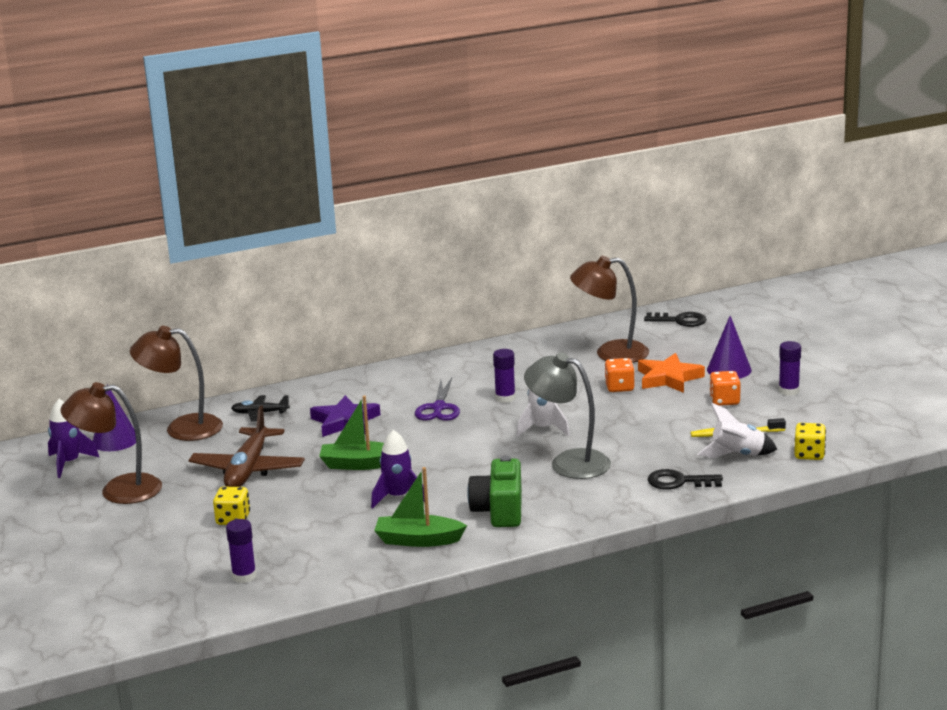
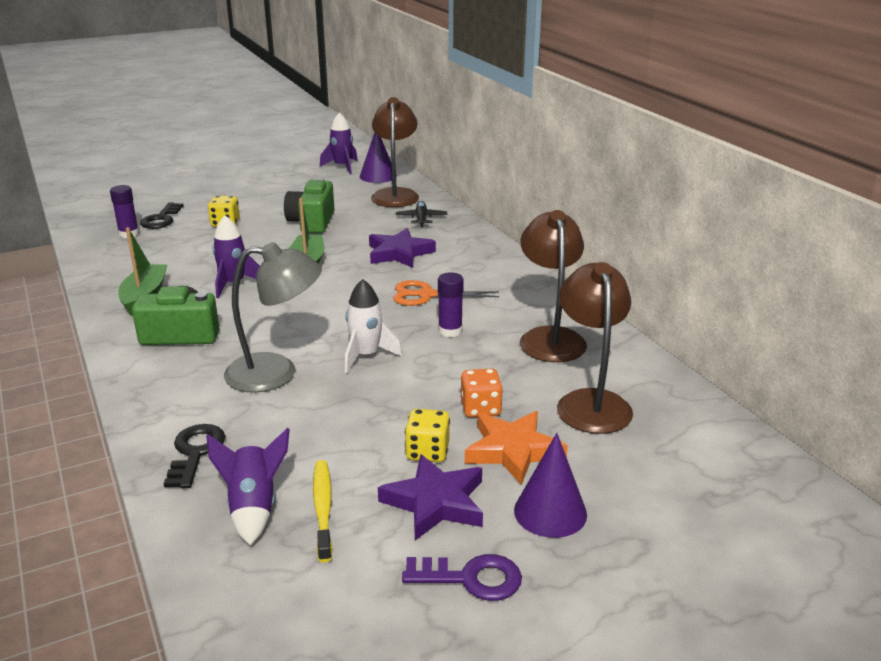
camera: 85 degrees right, 5 degrees up
brown lamp [60,382,162,504] -> brown lamp moved to [520,210,587,362]
brown plane [189,406,305,487] -> green camera [284,178,334,233]
purple scissors [415,378,460,421] -> orange scissors [393,280,499,306]
grey lamp [524,352,611,479] -> grey lamp turned 60 degrees clockwise [224,242,322,393]
black key [644,312,707,327] -> black key moved to [140,203,184,229]
white rocket [697,403,777,458] -> purple rocket [206,428,290,545]
orange dice [709,371,741,406] -> purple star [378,454,483,540]
purple glue stick [779,341,801,396] -> purple key [402,554,522,601]
yellow dice [794,423,826,460] -> yellow dice moved to [405,409,450,462]

